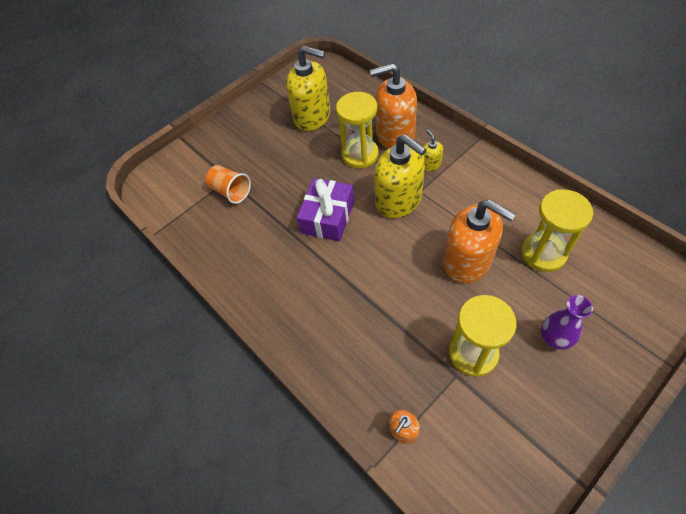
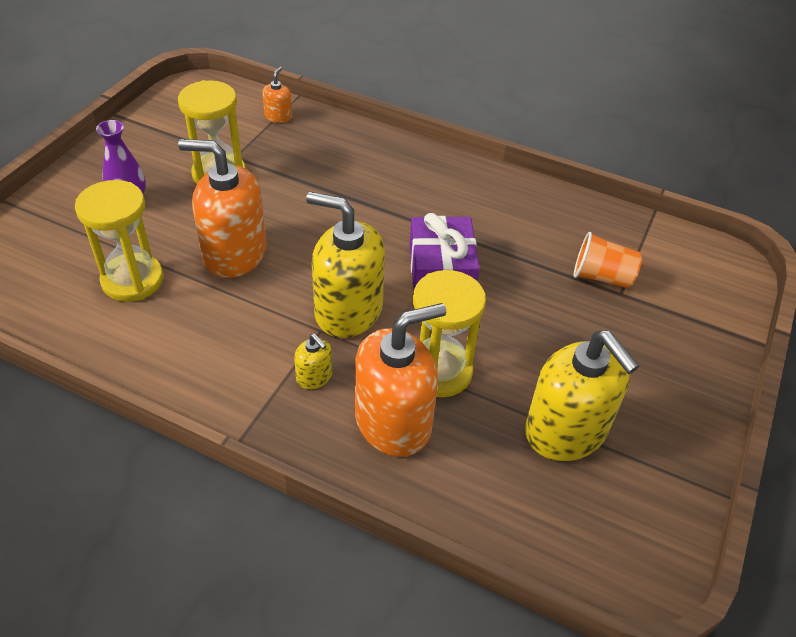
camera: 150 degrees right, 10 degrees down
yellow soap dispenser [286,46,330,131] -> yellow soap dispenser turned 120 degrees counterclockwise [525,330,639,461]

